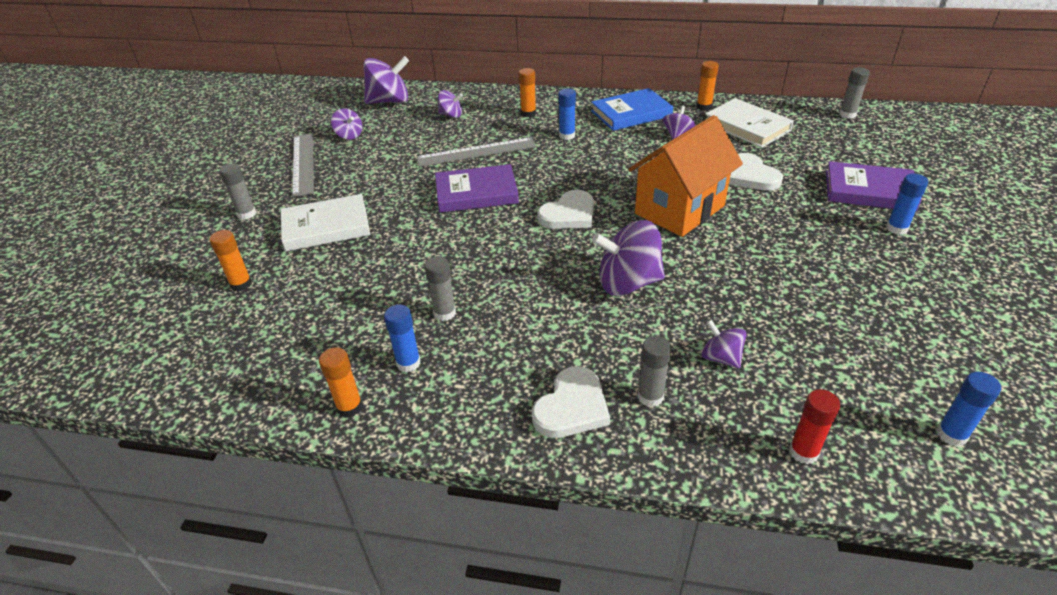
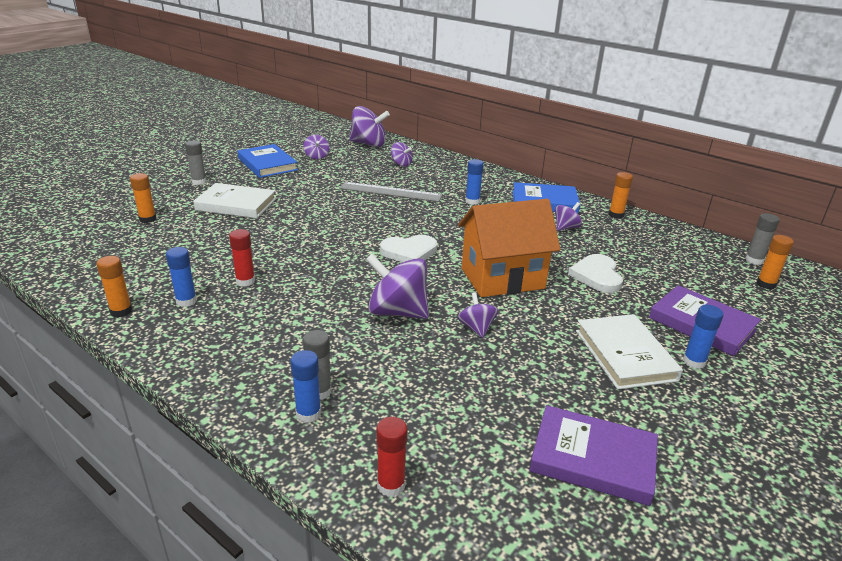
camera: 25 degrees right, 10 degrees down
grey ruler [292,134,314,197] -> blue book [237,144,298,178]
grey glue stick [425,256,456,321] -> red glue stick [229,229,255,286]
purple book [435,164,519,213] -> purple book moved to [529,405,658,506]
orange glue stick [519,68,536,117] -> orange glue stick moved to [756,235,794,289]
white heart [532,366,610,438] -> none
purple spinning top [702,320,747,369] -> purple spinning top moved to [458,292,499,338]
white book [705,98,794,148] -> white book moved to [576,314,683,390]
blue glue stick [937,372,1001,446] -> blue glue stick moved to [290,350,321,423]

